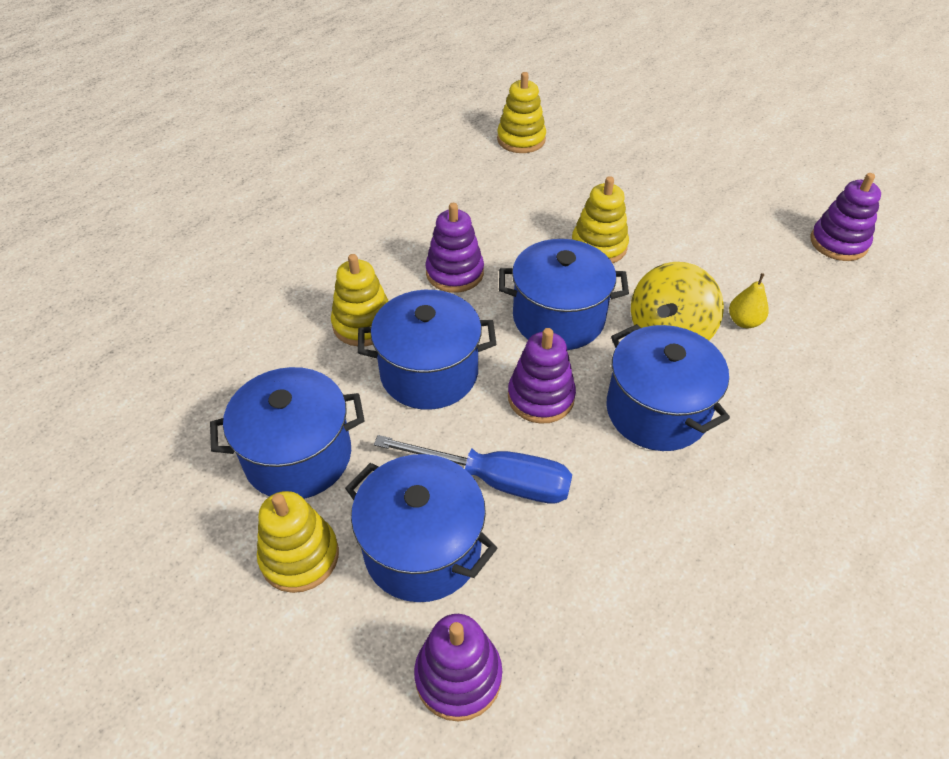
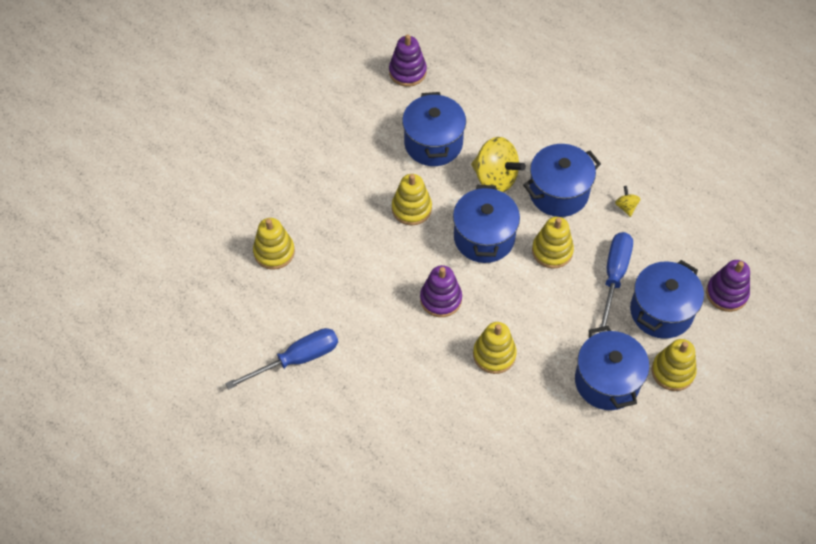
camera: 90 degrees left, 10 degrees up
blue pot [358,290,496,410] -> blue pot moved to [402,92,466,166]
purple stacking toy [508,328,576,424] -> yellow stacking toy [532,217,574,269]
yellow pear [729,273,769,328] -> none
none -> blue screwdriver [226,328,338,390]
none -> yellow spinning top [615,186,641,217]

